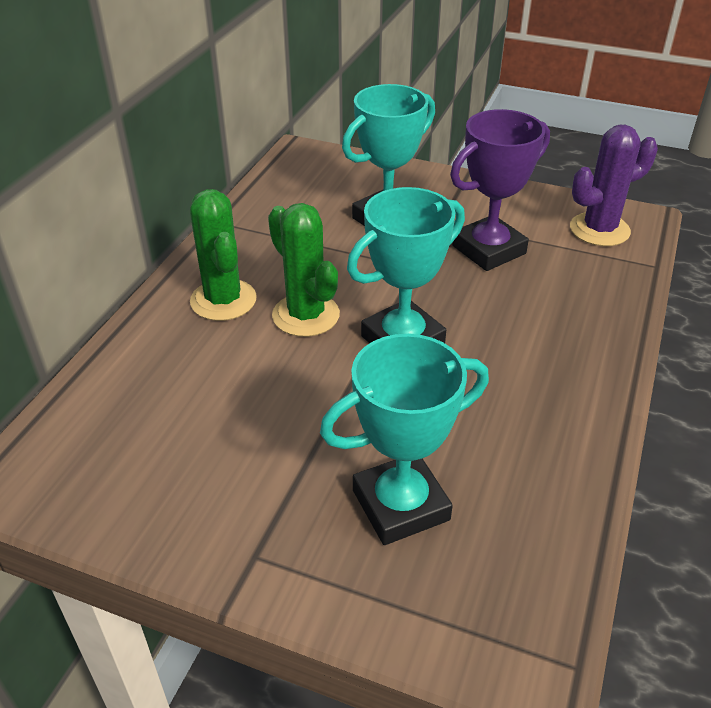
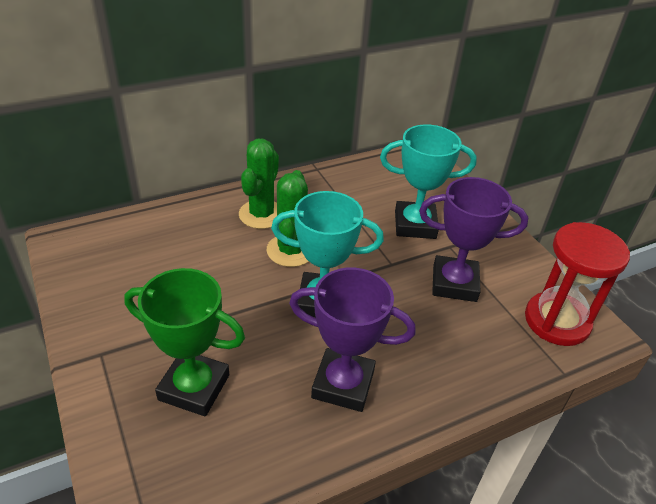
camera: 40 degrees right, 0 degrees up
turquoise trophy [320,334,489,545] -> green trophy [124,268,245,416]
purple cactus [570,125,658,246] -> red hourglass [525,222,630,346]
none -> purple trophy [289,268,416,412]

